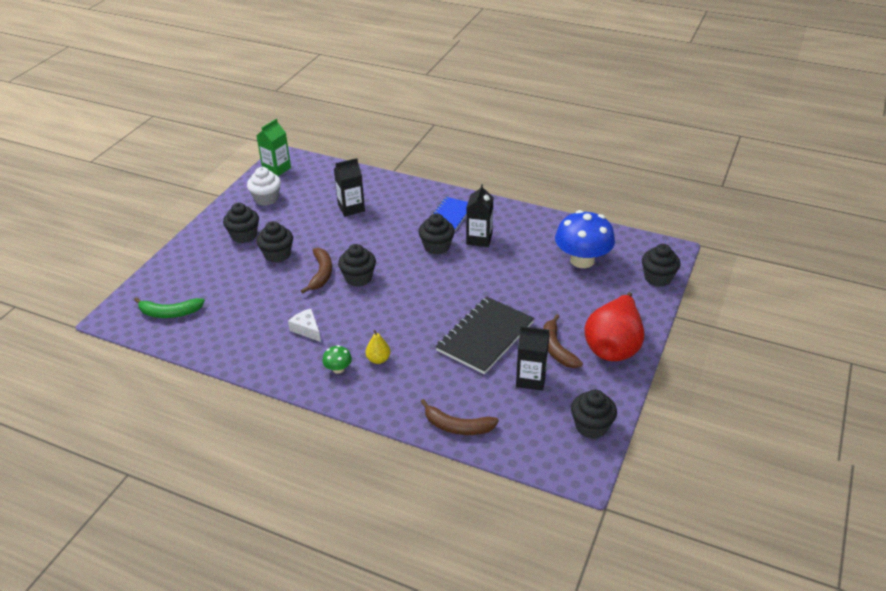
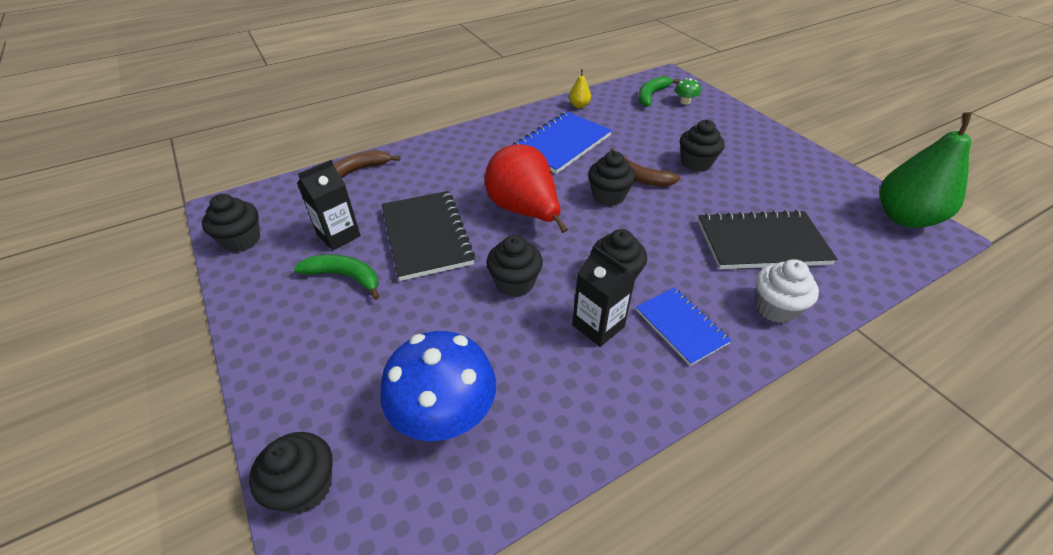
camera: 125 degrees right, 5 degrees up
black cupcake [223,203,259,243] -> black cupcake moved to [486,235,543,297]
white cupcake [247,167,281,206] -> white cupcake moved to [755,259,819,323]
green carton [256,119,291,176] -> green pear [880,112,972,228]
white cheese [288,309,321,342] -> blue notebook [513,112,612,174]
green mushroom [322,345,352,374] -> green mushroom moved to [675,78,701,105]
black carton [334,158,365,216] -> black notebook [698,210,838,269]
yellow pear [366,330,391,364] -> yellow pear moved to [569,69,591,108]
brown banana [543,314,583,368] -> green banana [294,255,379,300]
red pear [585,292,644,361] -> red pear moved to [485,144,568,233]

